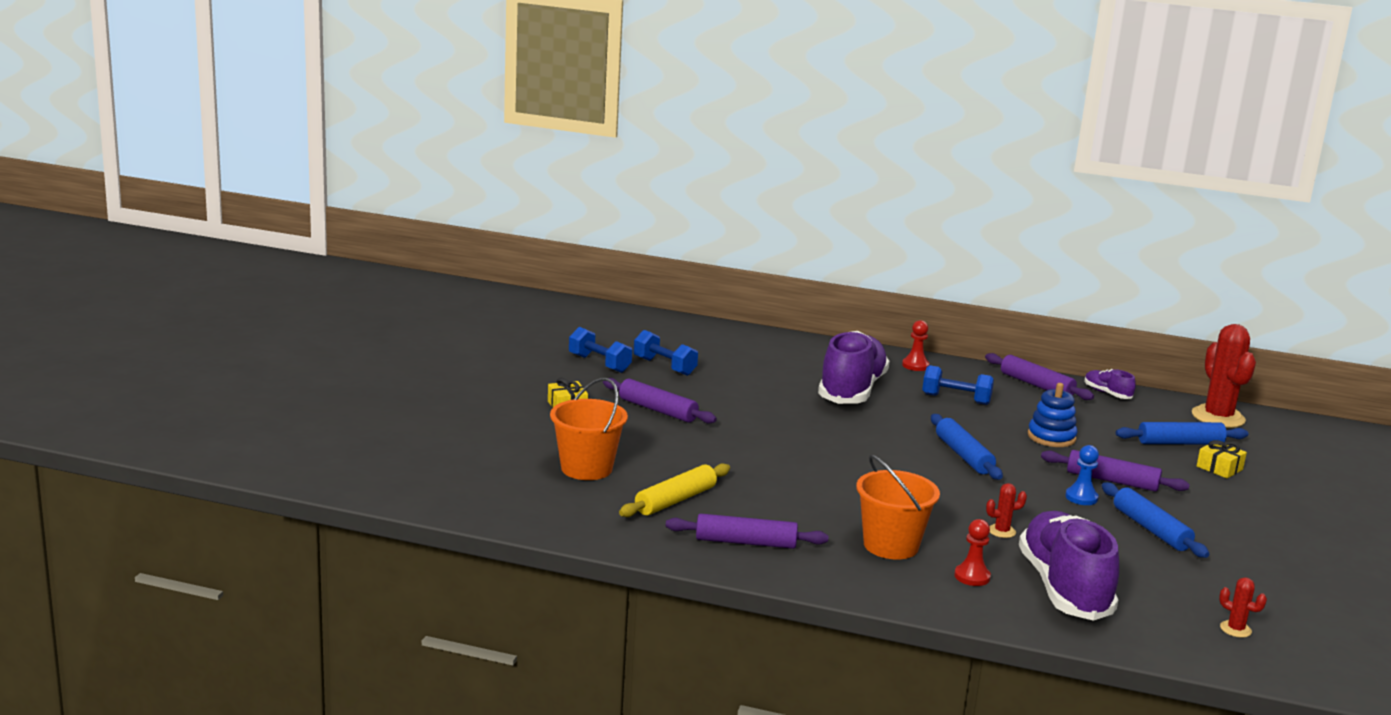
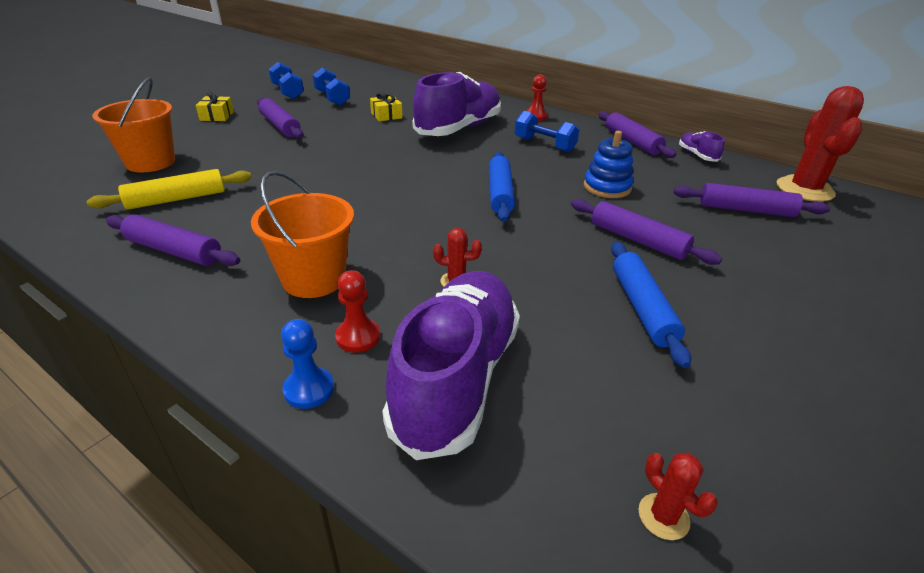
camera: 20 degrees right, 15 degrees up
blue pawn [1065,445,1099,505] -> blue pawn moved to [281,319,334,409]
blue rolling pin [1116,422,1248,444] -> purple rolling pin [673,183,830,217]
yellow gift [1197,440,1247,478] -> yellow gift moved to [370,92,403,121]

